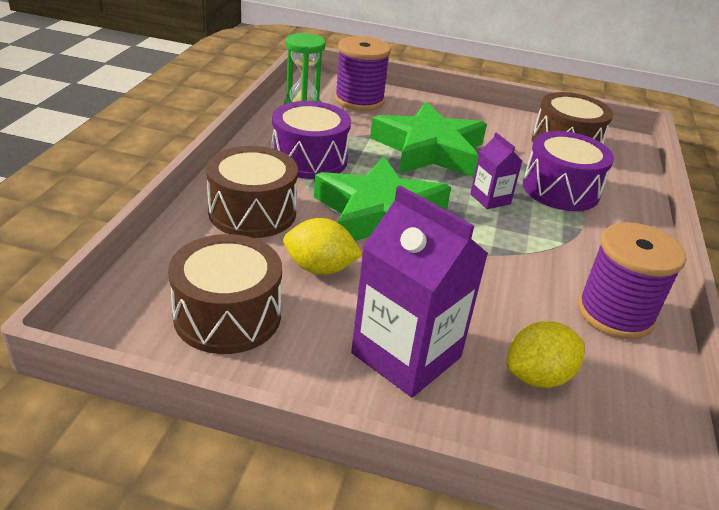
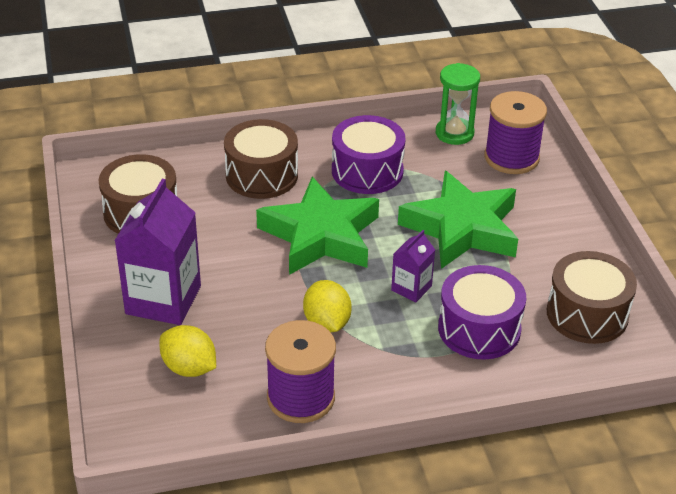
camera: 65 degrees right, 5 degrees up
yellow lemon [283,218,363,275] -> yellow lemon moved to [303,280,352,332]

